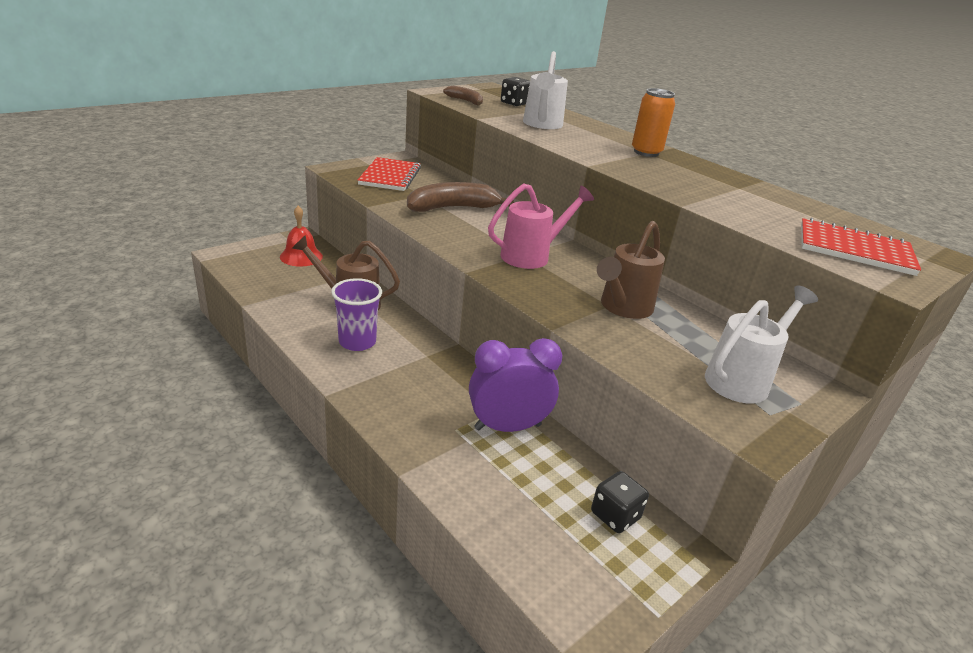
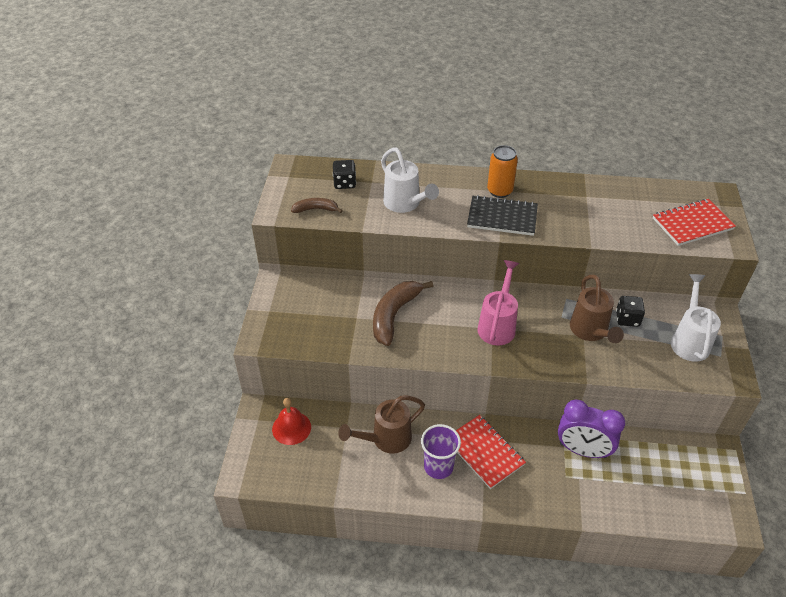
camera: 40 degrees left, 15 degrees up
red notebook [358,157,421,191] -> red notebook moved to [456,415,526,489]
purple clock [469,338,562,432] -> purple clock turned 105 degrees counterclockwise [558,400,625,458]
black dice [591,471,649,533] -> black dice moved to [616,296,645,327]
none -> black notebook [467,195,538,236]

